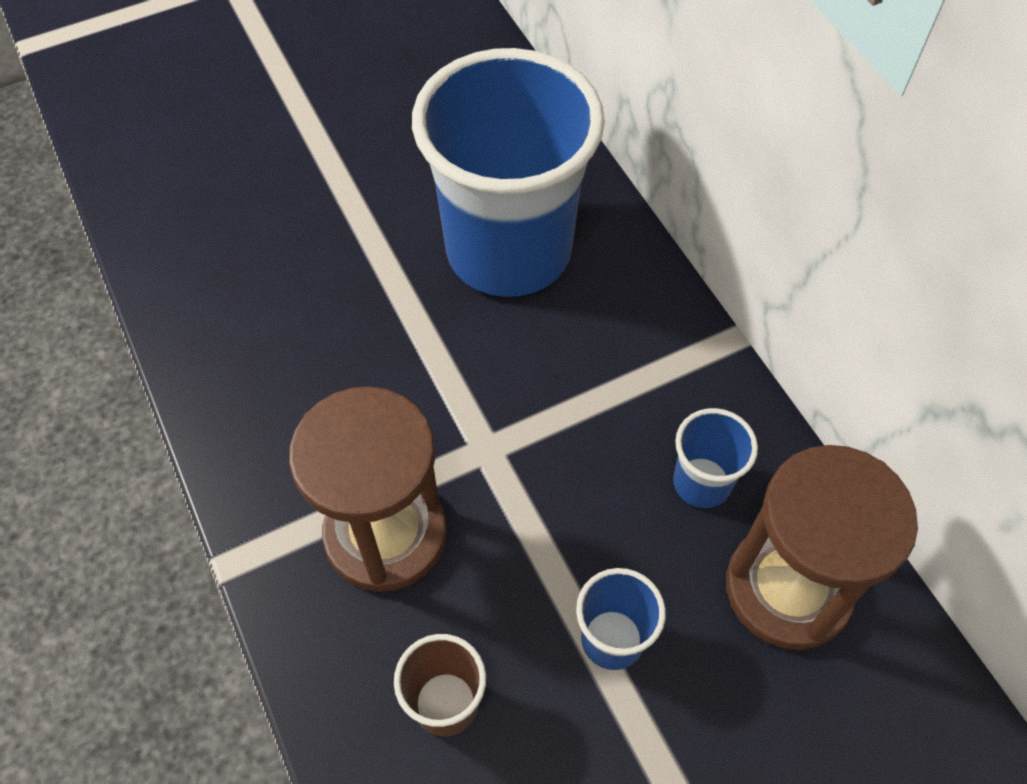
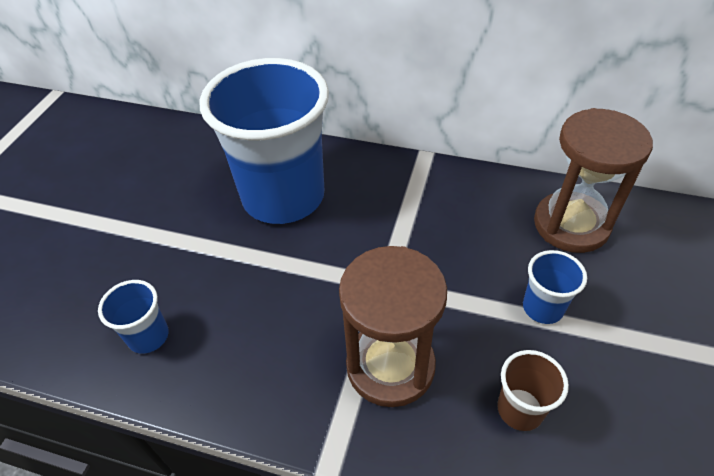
camera: 45 degrees left, 10 degrees down
blue cup [673,408,758,508] -> blue cup moved to [98,280,169,354]

